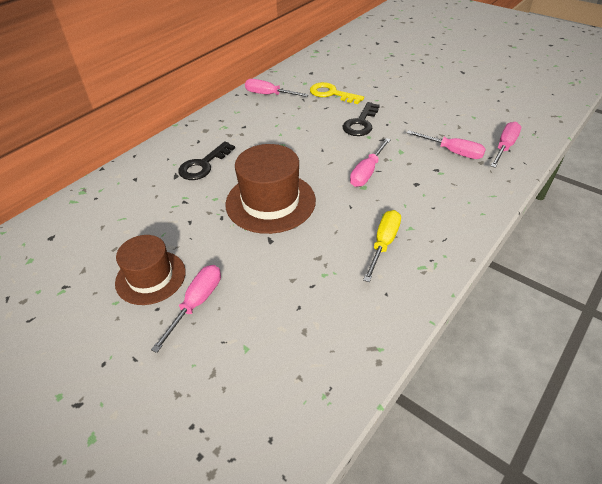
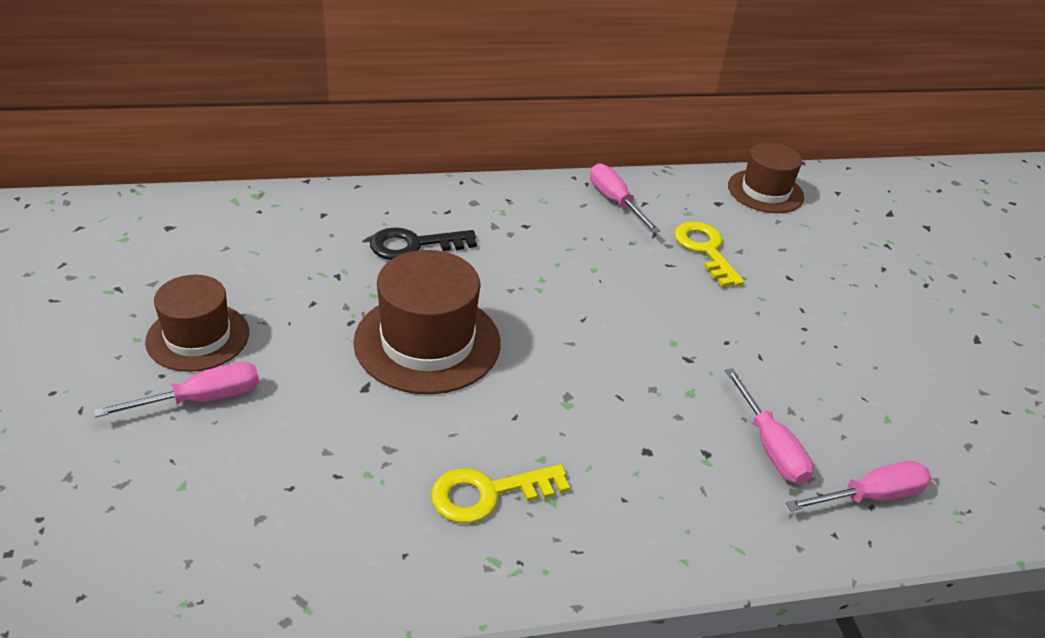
camera: 35 degrees right, 5 degrees down
black key [343,102,380,136] -> none
pink screwdriver [350,138,391,187] -> none
yellow screwdriver [363,210,401,282] -> yellow key [431,464,570,523]
none -> brown hat [728,143,804,213]

